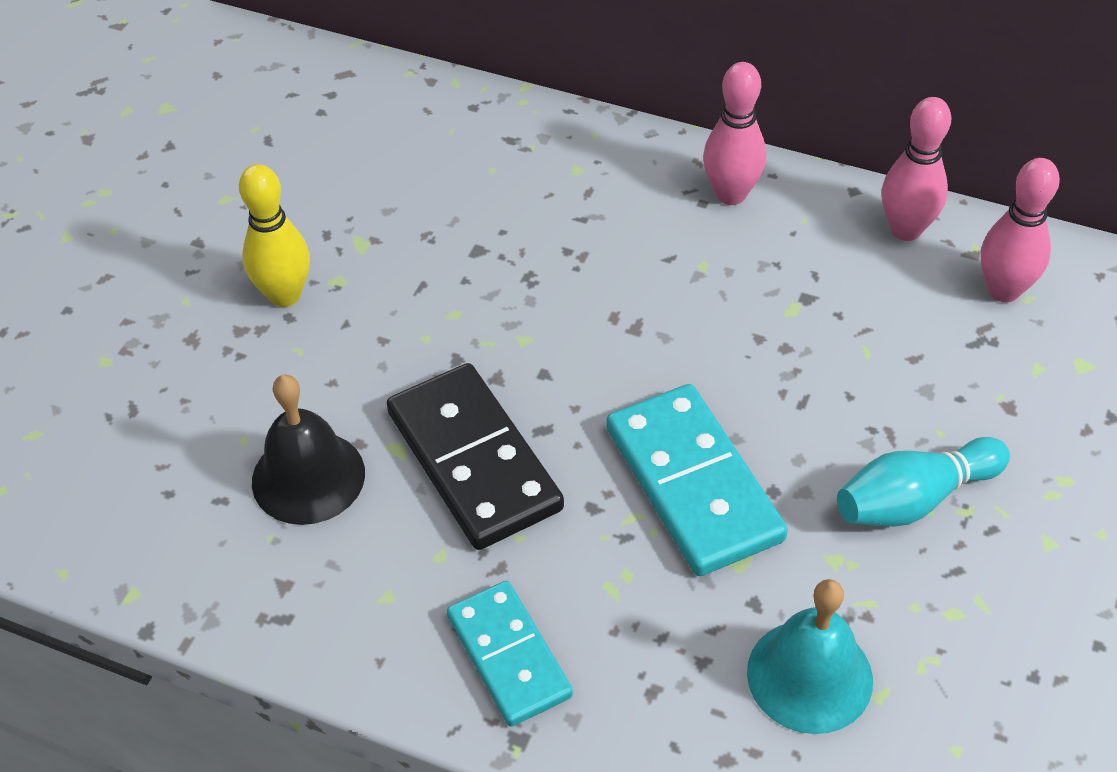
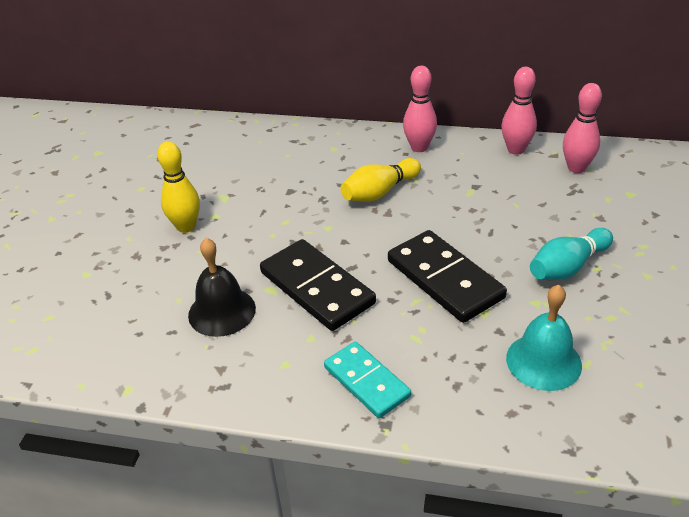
camera: 10 degrees left, 10 degrees down
turquoise domino [606,384,788,576] -> black domino [388,230,507,323]
none -> yellow bowling pin [341,158,421,202]

